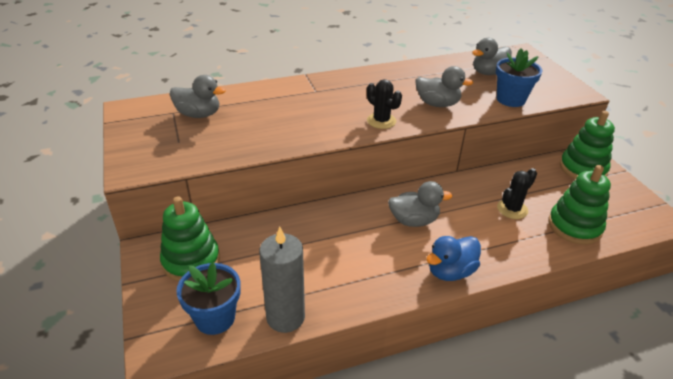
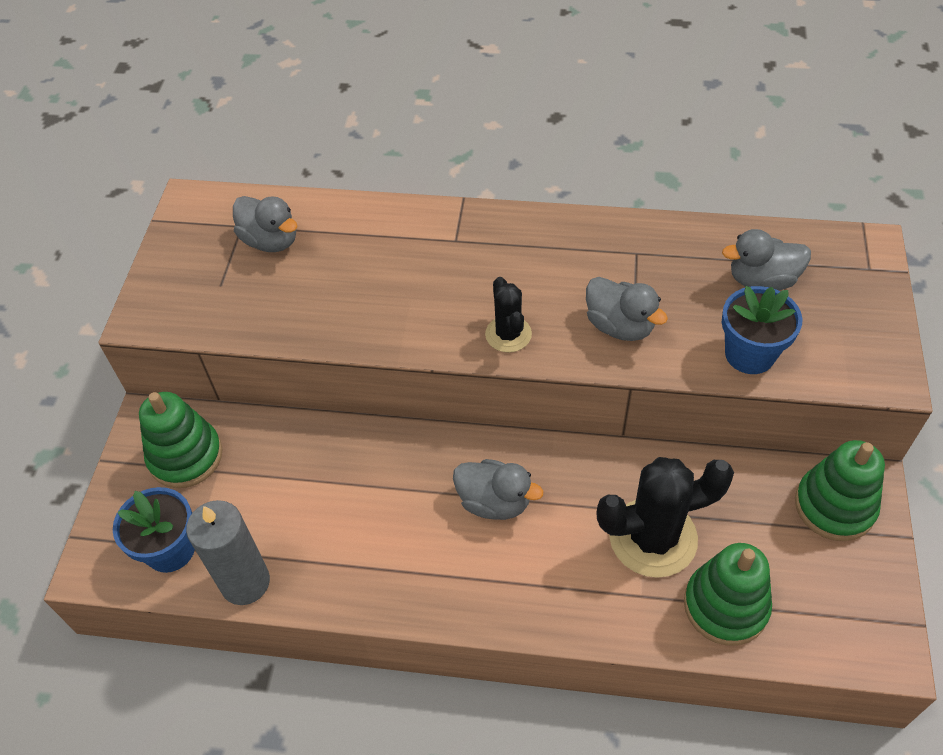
camera: 30 degrees right, 15 degrees up
blue duck [426,236,481,281] -> none
black cactus [497,168,537,219] -> black cactus [597,457,734,578], size x1.81

